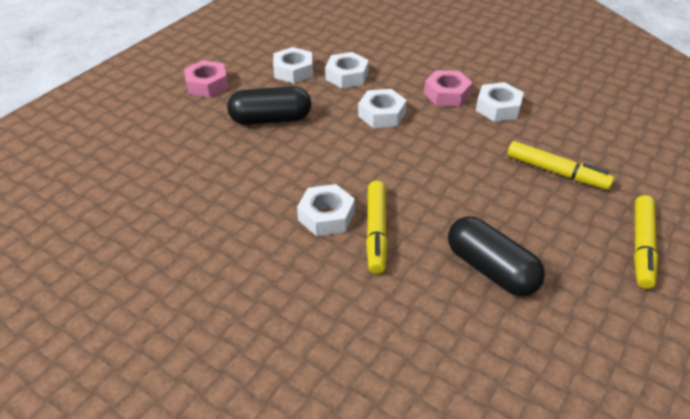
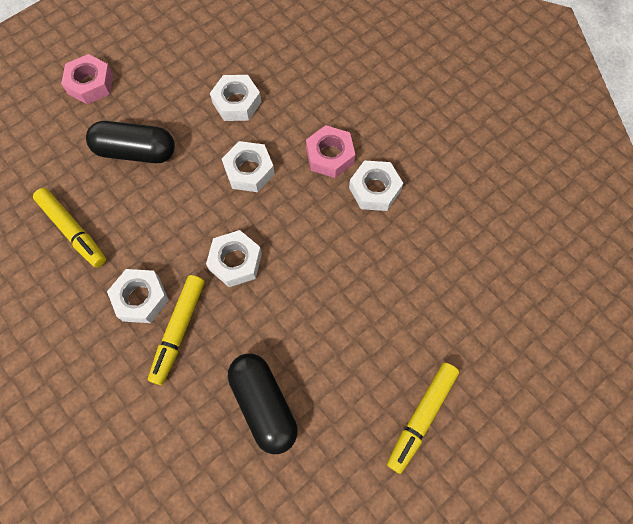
camera: 15 degrees right, 25 degrees up
white nut [273,47,313,83] -> white nut moved to [206,230,262,287]
yellow marker [507,141,614,190] -> yellow marker moved to [33,188,106,268]

